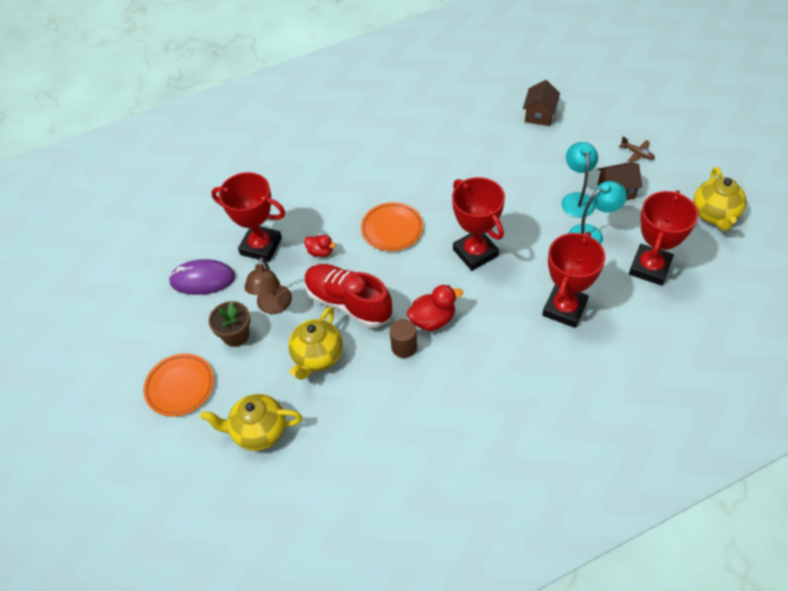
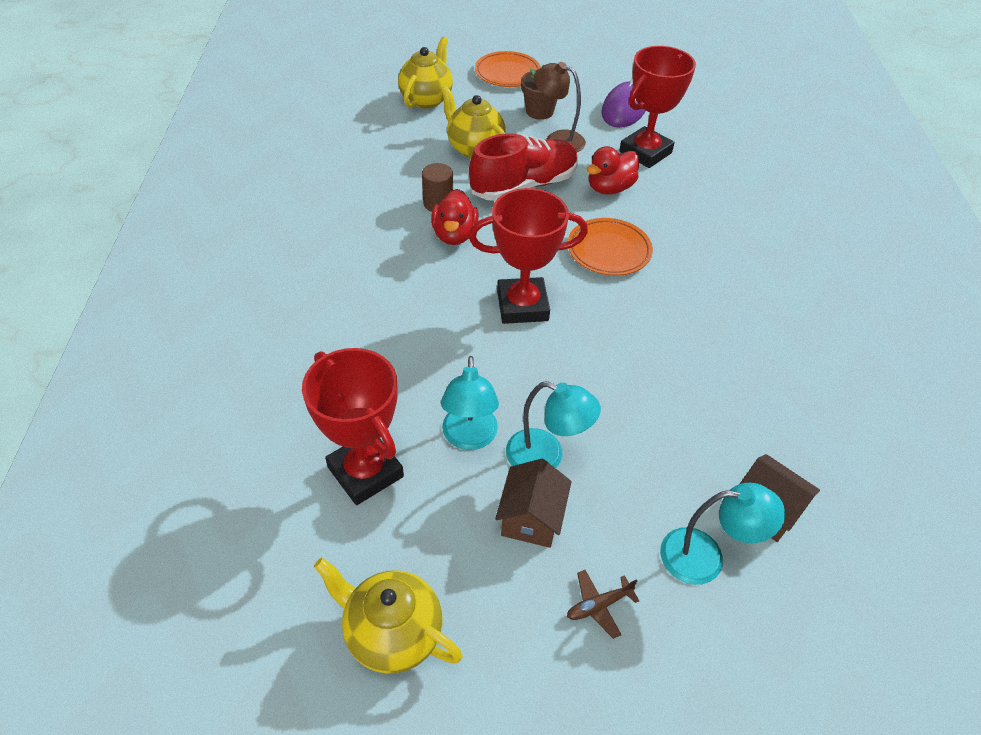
camera: 110 degrees right, 5 degrees down
red duck [304,235,336,257] -> red duck [587,146,639,194], size x1.58
red trophy [542,232,605,328] -> none
none -> turquoise lamp [660,483,785,585]

